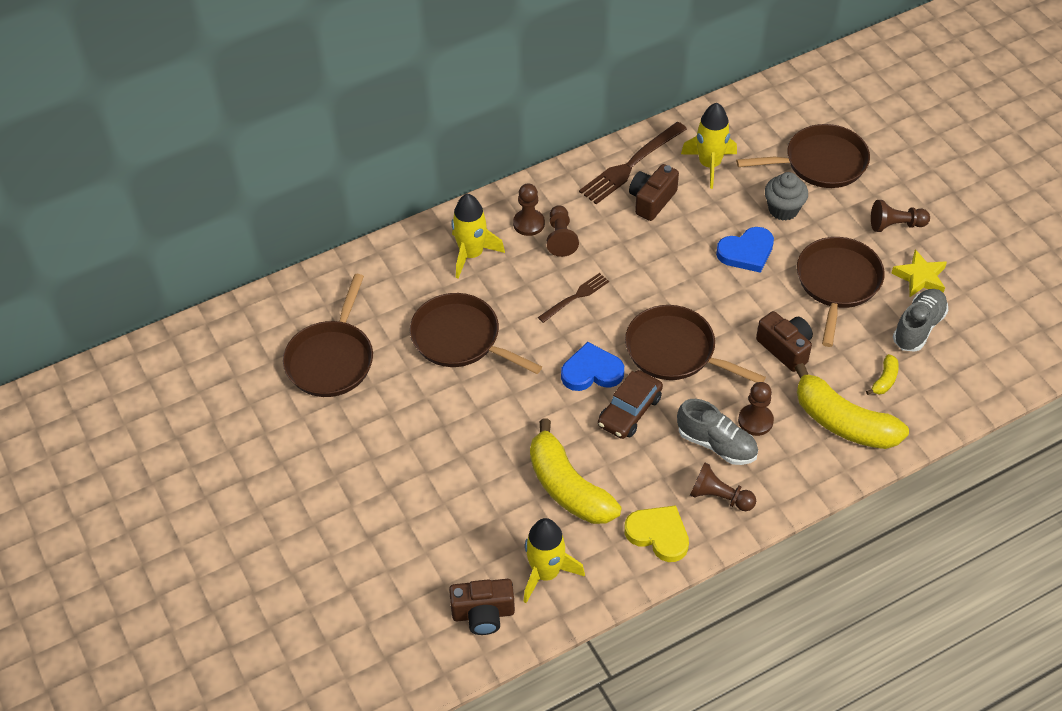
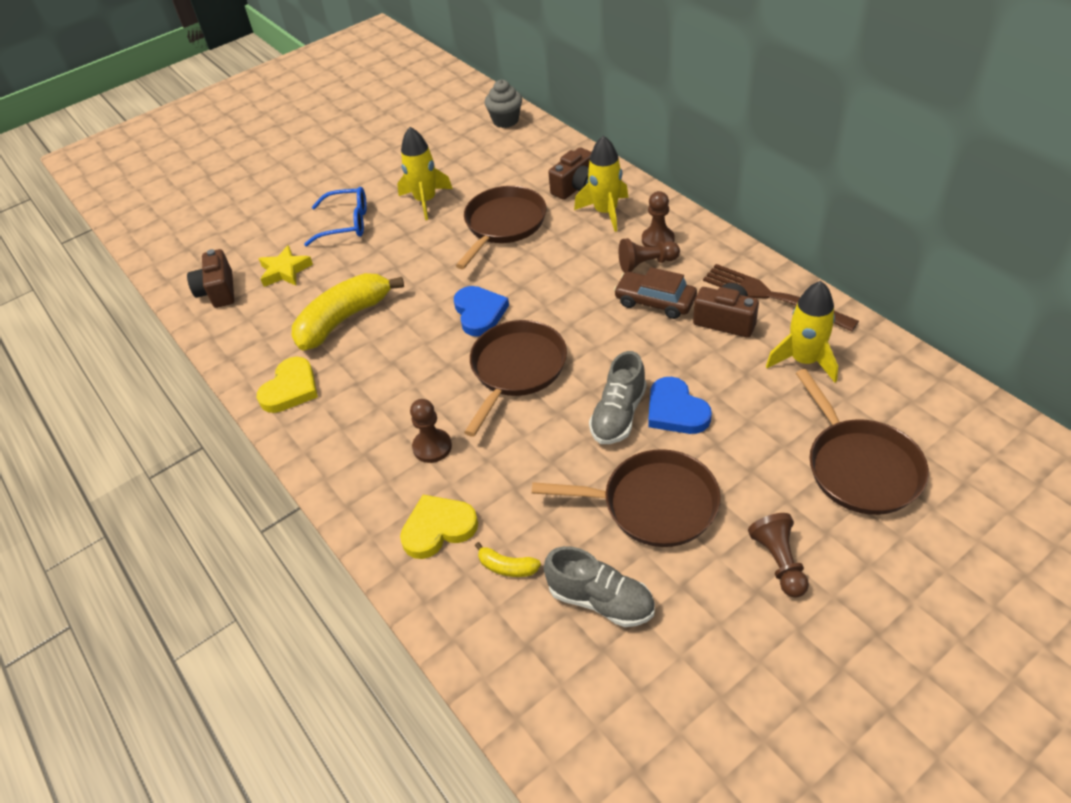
camera: 85 degrees right, 5 degrees down
brown pan [283,274,373,397] -> none
yellow rocket [524,518,585,603] -> yellow rocket moved to [397,127,453,220]
brown fork [538,273,609,323] -> none
brown car [598,370,663,439] -> brown car moved to [614,267,697,319]
grey shoe [677,399,758,465] -> grey shoe moved to [589,351,647,444]
brown pawn [690,462,756,511] -> none
brown camera [756,311,813,372] -> brown camera moved to [548,147,592,200]
grey cupcake [765,172,808,221] -> grey cupcake moved to [485,80,522,128]
yellow banana [795,363,909,449] -> yellow heart [400,495,478,559]
yellow star [891,249,947,297] -> yellow star moved to [258,245,313,287]
none -> blue glasses [304,187,367,246]

